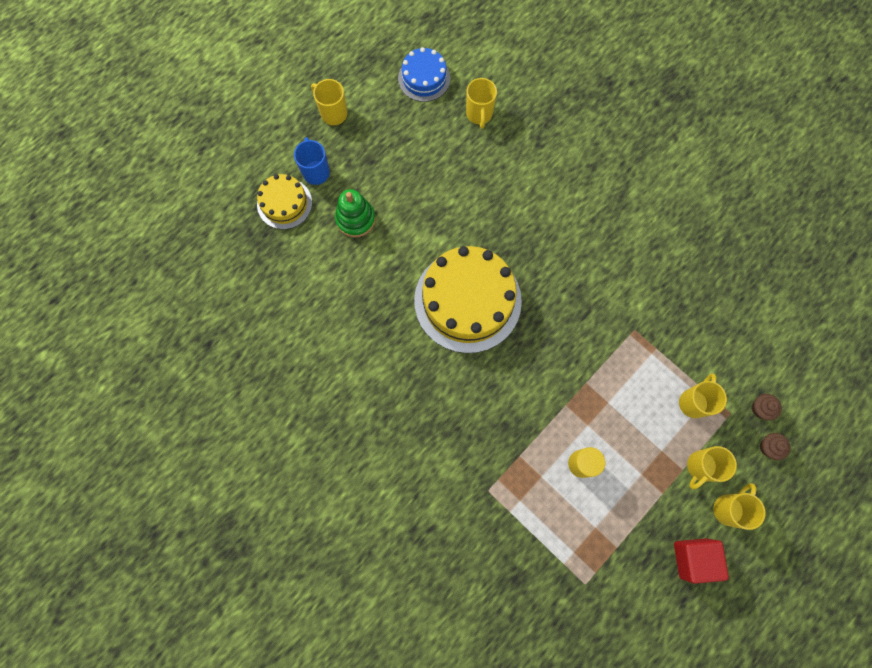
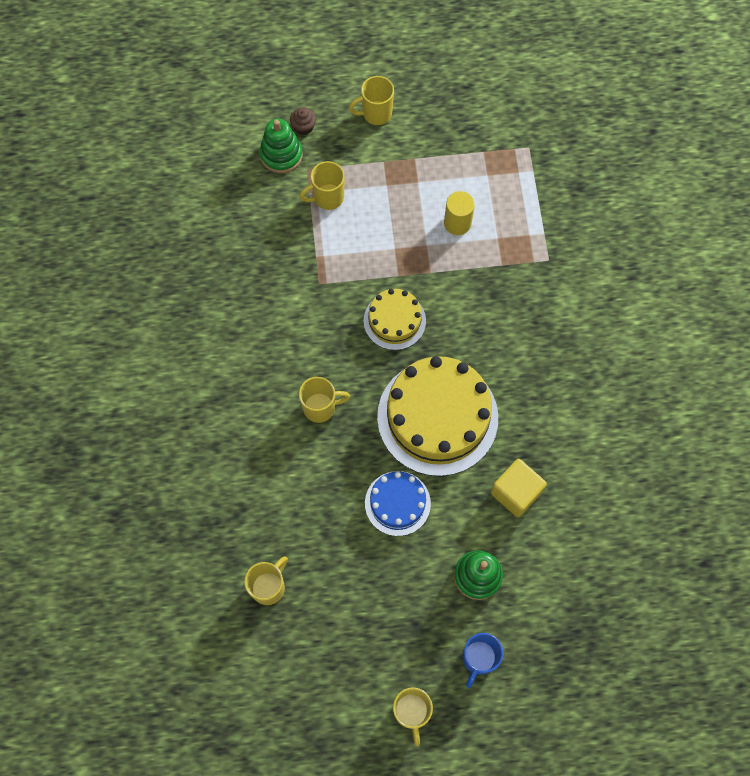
camera: 140 degrees left, 5 degrees down
yellow cake [257,174,312,229] -> yellow cake moved to [364,289,426,350]
blue cake [398,47,451,102] -> blue cake moved to [365,471,431,536]
red cube [674,538,729,584] -> none
yellow mug [687,446,737,490] -> yellow mug moved to [299,377,350,423]
brown cupcake [752,394,782,421] -> green stacking toy [260,119,303,173]
none -> yellow cube [491,459,547,517]

